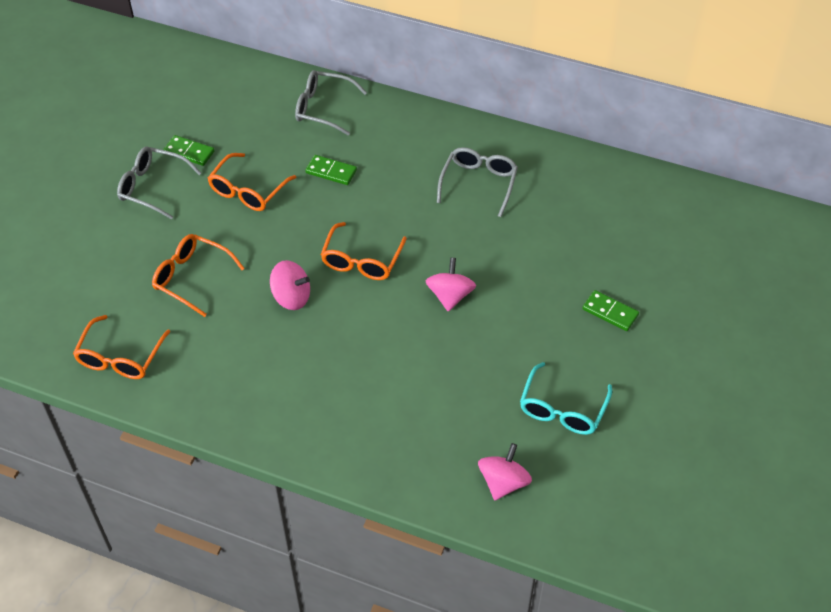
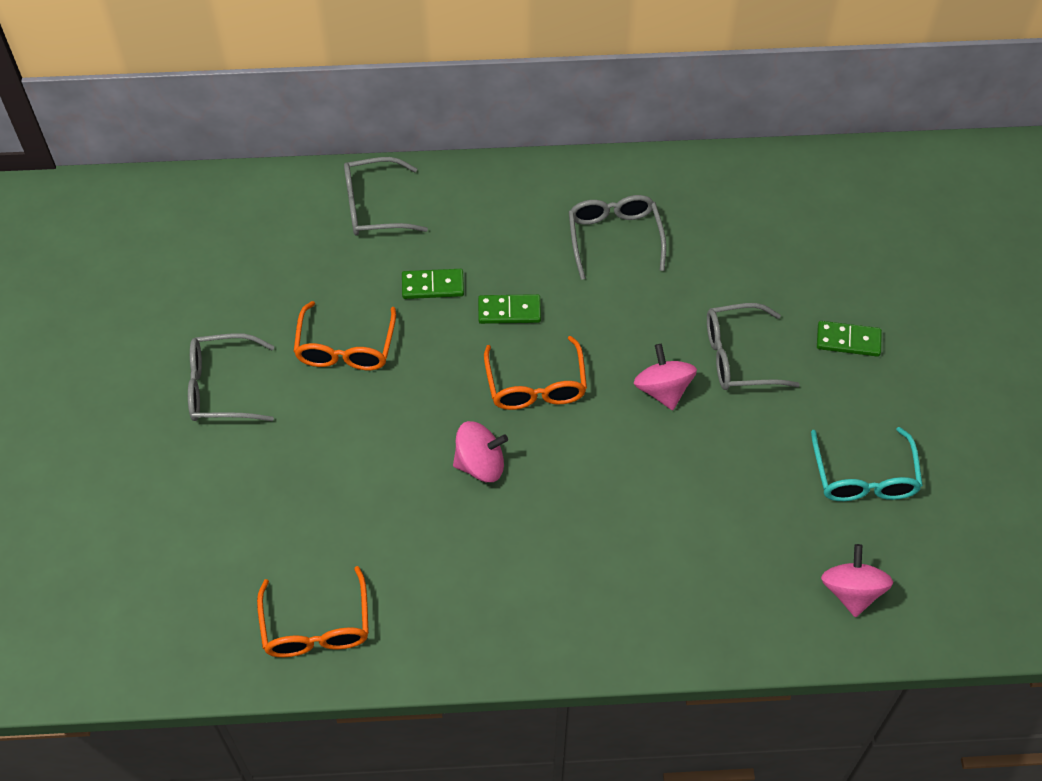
camera: 25 degrees left, 5 degrees up
orange glasses [152,234,245,317] -> none
green domino [163,135,214,166] -> green domino moved to [478,294,541,324]
none -> grey glasses [707,303,800,390]

